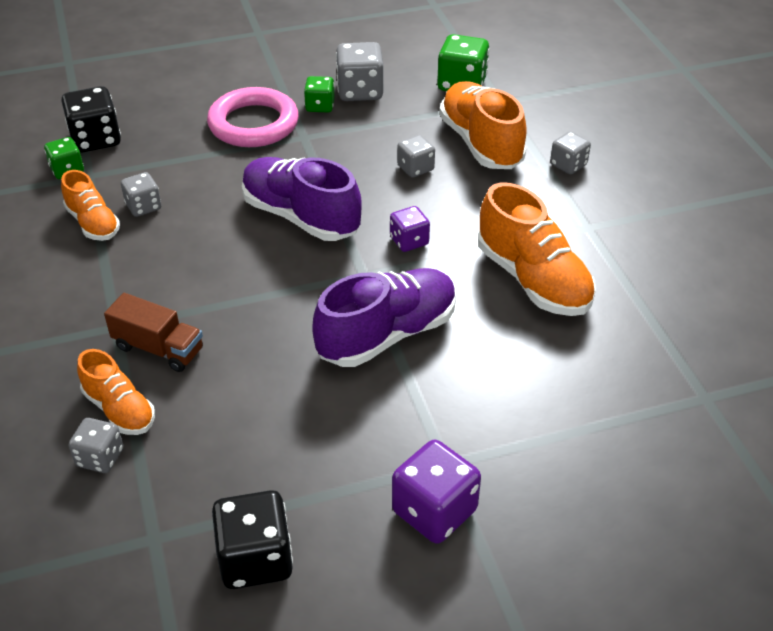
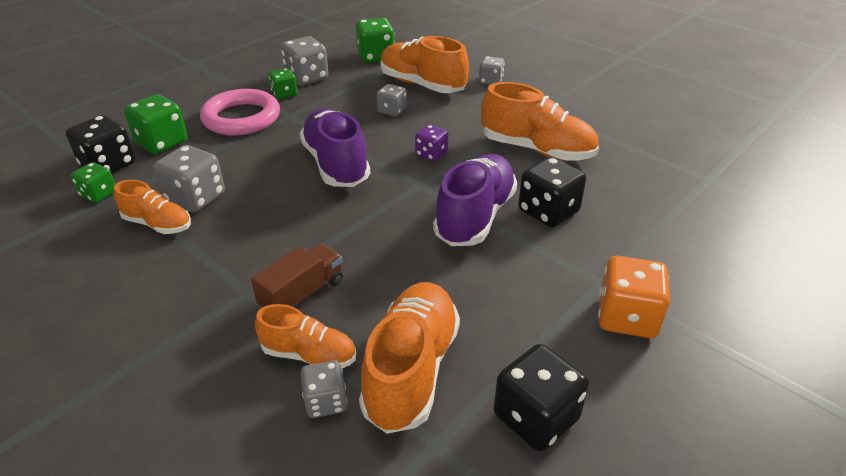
camera: 30 degrees left, 5 degrees down
brown truck [104,293,203,372] -> brown truck turned 45 degrees counterclockwise [251,244,343,309]
grey dice [121,172,161,217] -> grey dice [153,145,225,212], size x1.64
purple shoe [242,157,362,241] -> purple shoe turned 60 degrees clockwise [300,109,370,187]
purple dice [392,440,481,544] -> orange dice [598,256,670,338]
none -> green dice [124,94,188,154]
none -> orange shoe [359,282,460,434]
none -> black dice [518,157,586,227]

